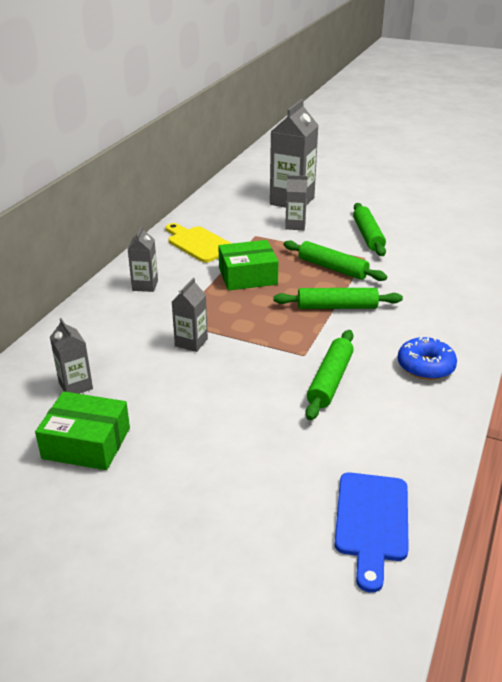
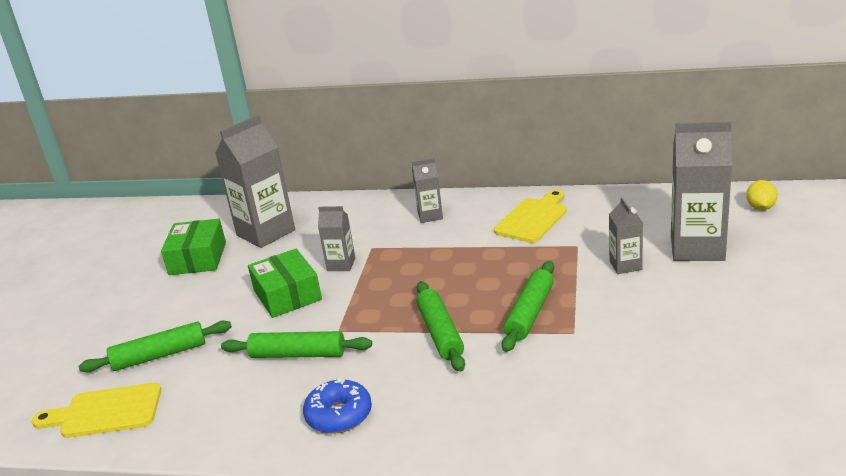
camera: 80 degrees right, 5 degrees down
grey carton [50,318,93,394] -> grey carton [215,115,295,248], size x1.94
green box [218,240,278,290] -> green box moved to [248,249,322,318]
blue cutting board [334,472,409,593] -> yellow cutting board [32,383,161,438]
green rolling pin [353,203,386,256] -> green rolling pin moved to [79,320,232,372]
none -> yellow lemon [746,180,778,210]

